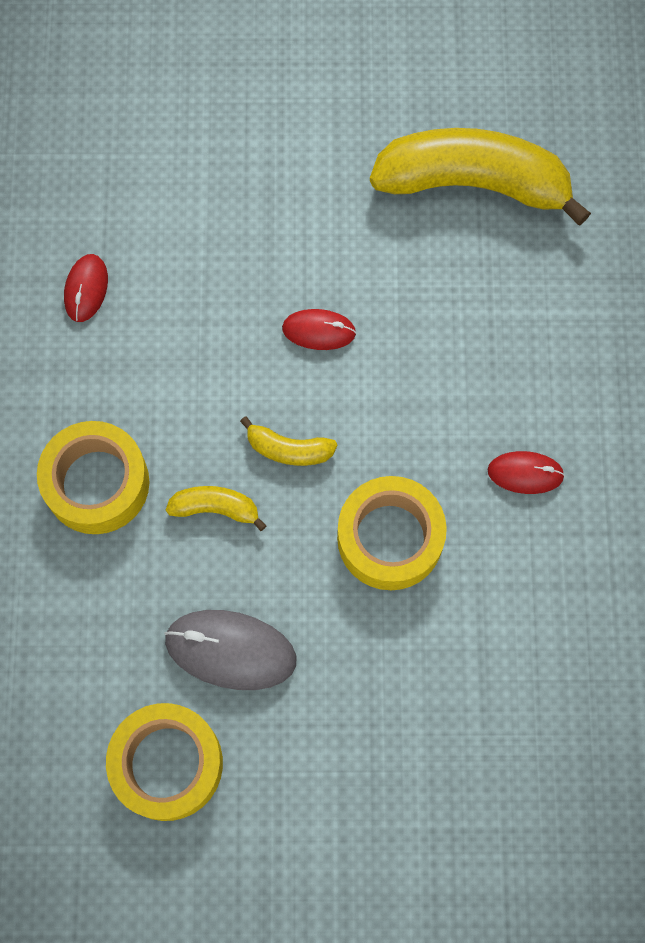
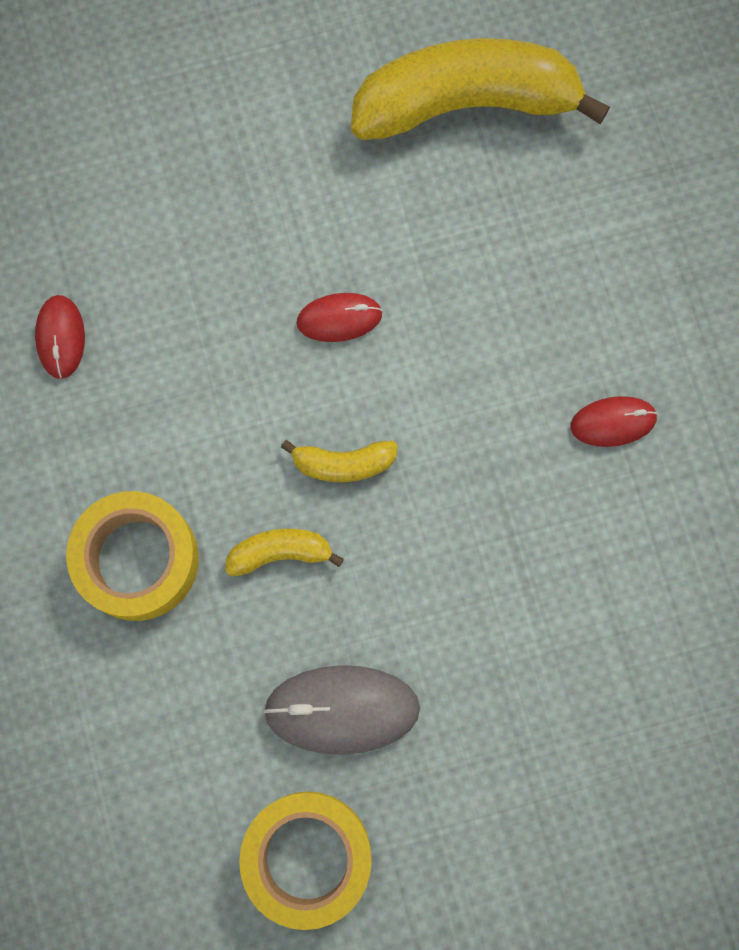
camera: 15 degrees left, 5 degrees up
yellow tape [337,476,447,590] -> none

